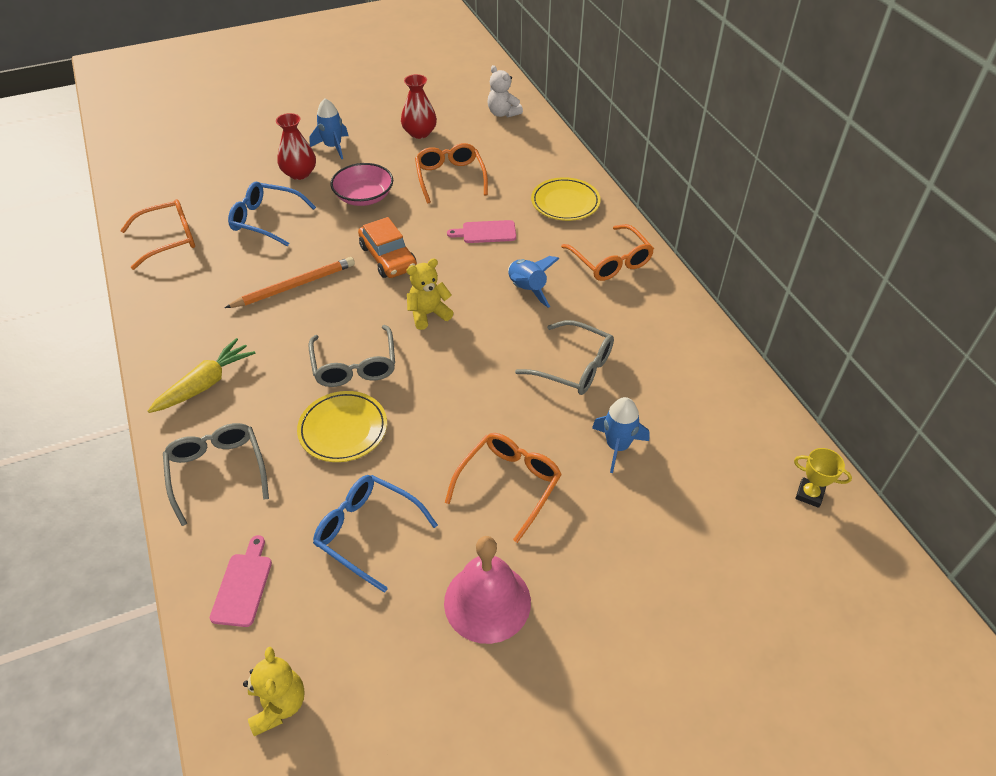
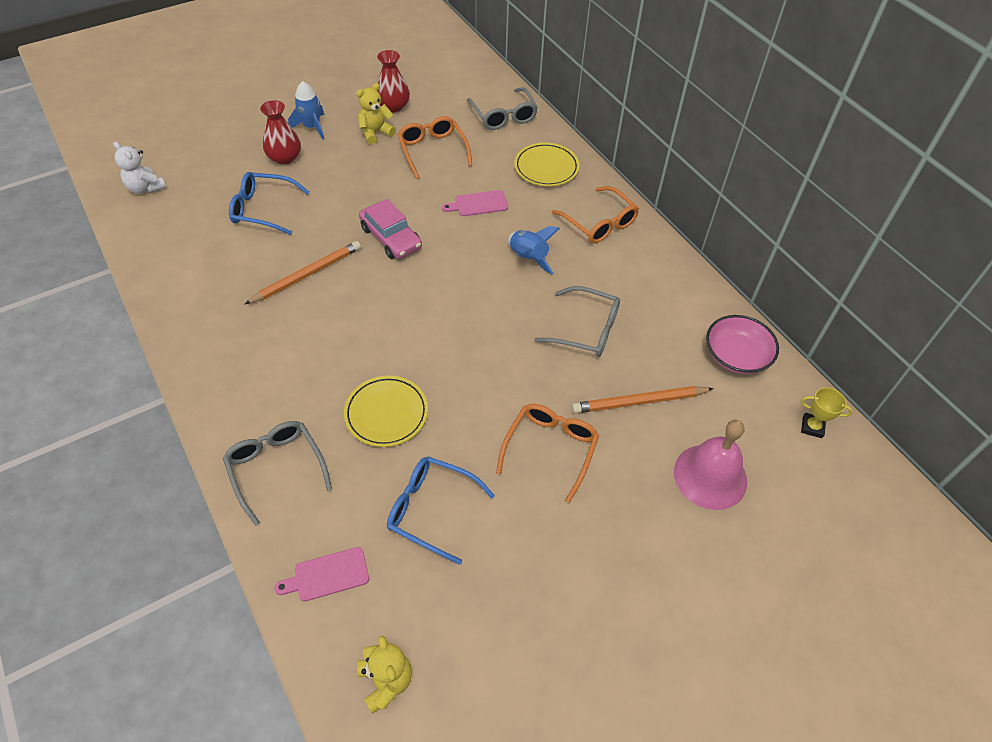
camera: 10 degrees left, 5 degrees up
orange glasses [120,199,195,270] -> none
yellow carrot [148,338,256,413] -> none
pink cutting board [210,535,272,627] -> pink cutting board turned 105 degrees counterclockwise [274,547,369,602]
grey glasses [308,325,395,387] -> grey glasses moved to [467,87,538,130]
pink bowl [330,163,393,206] -> pink bowl moved to [706,315,779,374]
orange car [358,217,417,278] -> pink car [359,199,422,259]
yellow teddy bear [407,258,453,330] -> yellow teddy bear moved to [356,83,396,144]
pink bell [444,536,531,644] -> pink bell moved to [674,420,747,510]
white teddy bear [487,65,523,118] -> white teddy bear moved to [113,142,166,194]
blue rocket [592,397,650,473] -> orange pencil [572,386,714,413]

